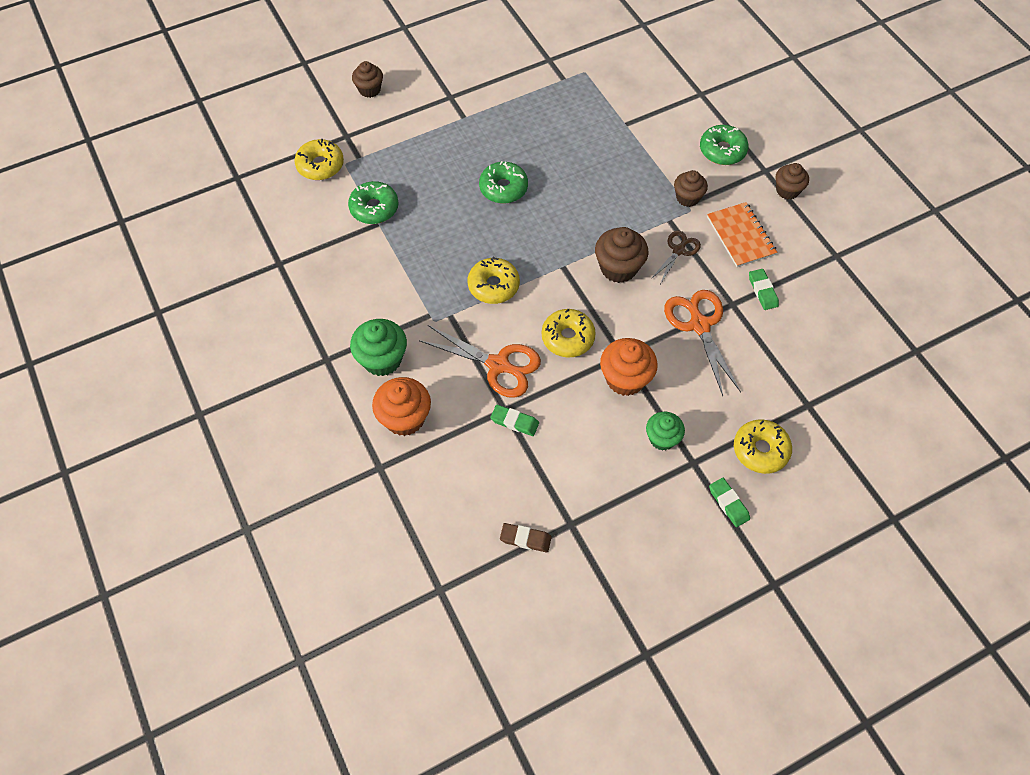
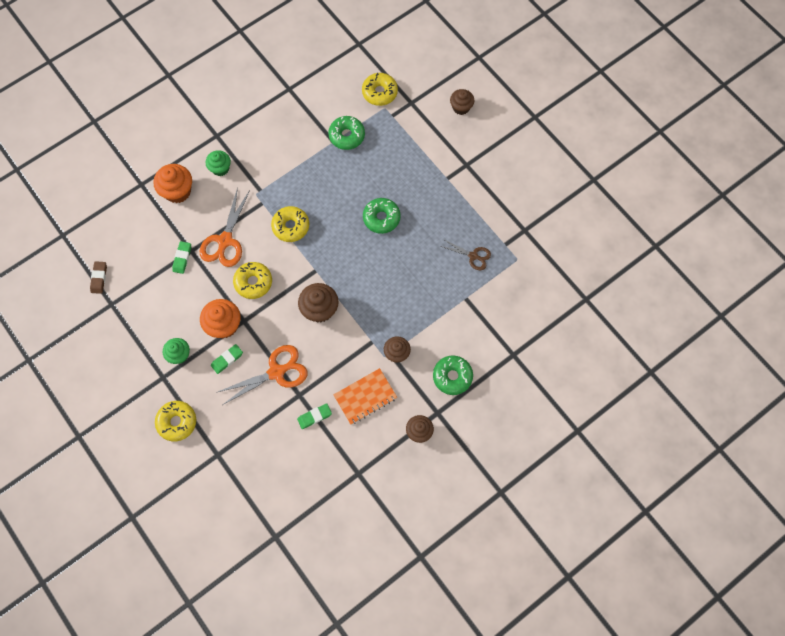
camera: 80 degrees right, 10 degrees up
green cupcake [350,319,407,376] -> green cupcake [206,150,231,176], size x0.66
brown scissors [651,231,701,284] -> brown scissors moved to [440,239,491,270]
green eraser [709,478,750,527] -> green eraser moved to [211,344,243,374]

